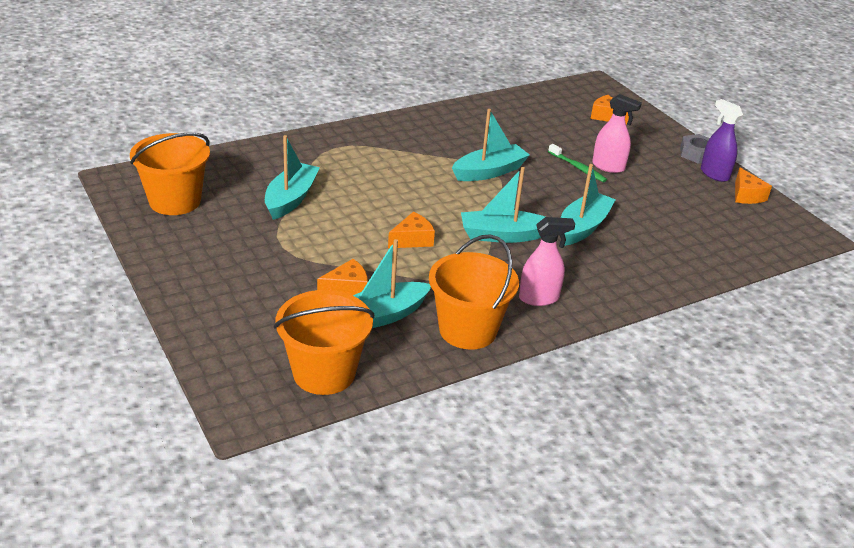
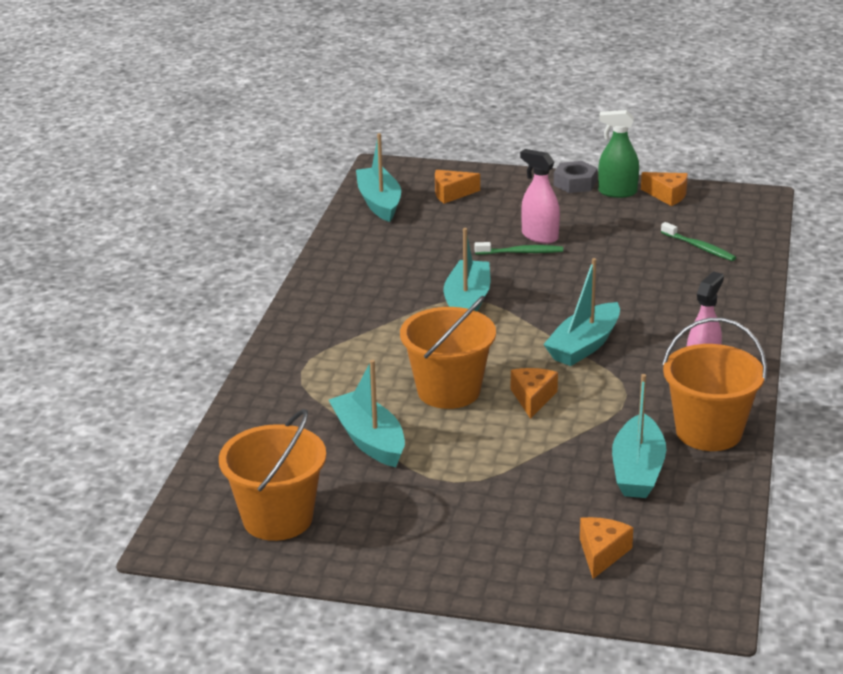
camera: 45 degrees left, 5 degrees down
orange bucket [274,290,374,395] -> orange bucket moved to [400,296,496,409]
orange cheese [317,259,368,295] -> orange cheese moved to [580,517,633,579]
turquoise boat [561,164,616,246] -> turquoise boat moved to [356,133,401,222]
pink spray bottle [592,94,642,173] -> pink spray bottle turned 120 degrees counterclockwise [520,149,560,244]
purple spray bottle [701,99,743,182] -> green spray bottle [598,110,639,198]
none -> green toothbrush [661,222,736,261]

